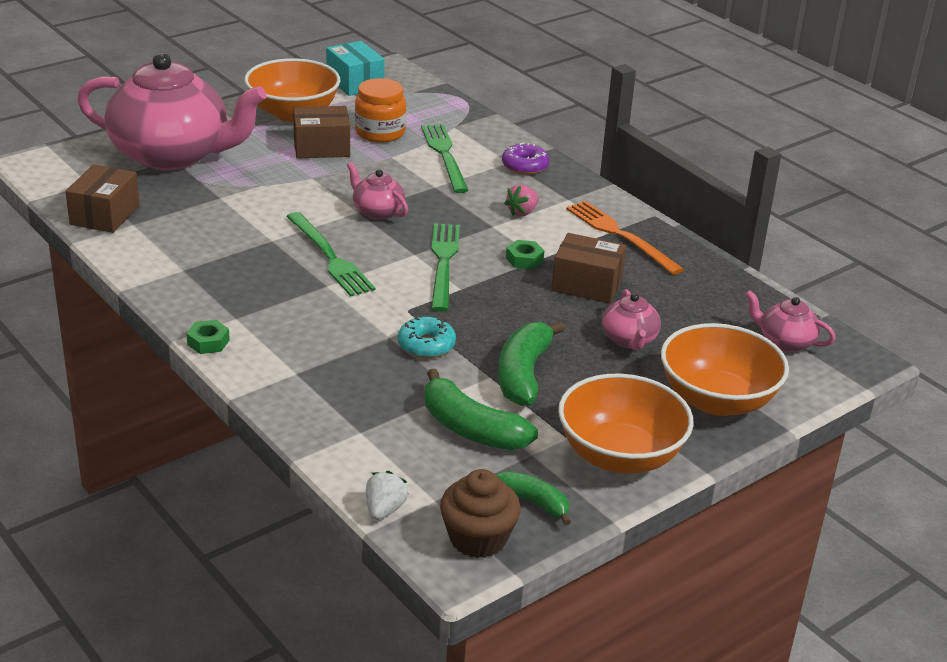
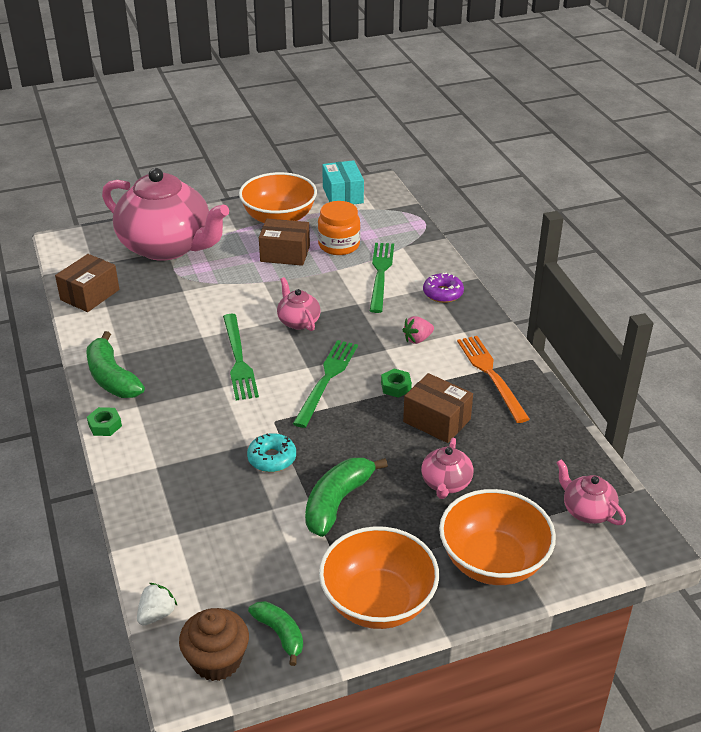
camera: 20 degrees right, 5 degrees up
green banana [425,369,538,450] -> green banana moved to [86,331,145,398]

